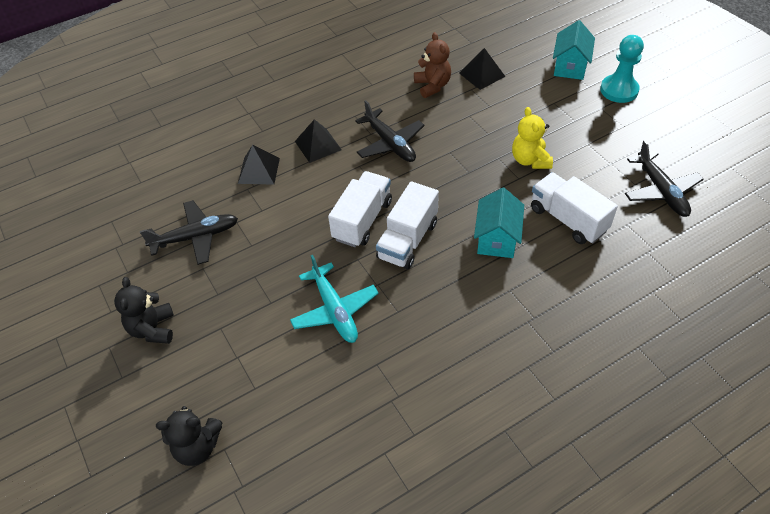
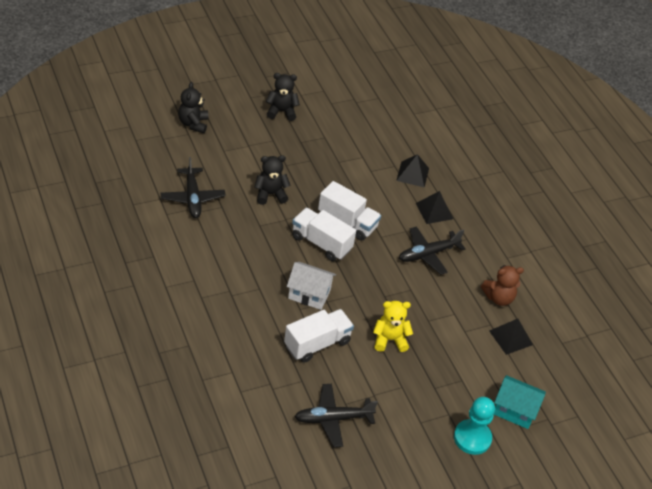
camera: 90 degrees right, 5 degrees down
black plane [140,200,238,265] -> black plane moved to [161,157,226,218]
turquoise plane [290,255,379,343] -> black teddy bear [254,155,291,205]
turquoise house [474,188,524,258] -> white house [287,262,336,310]

